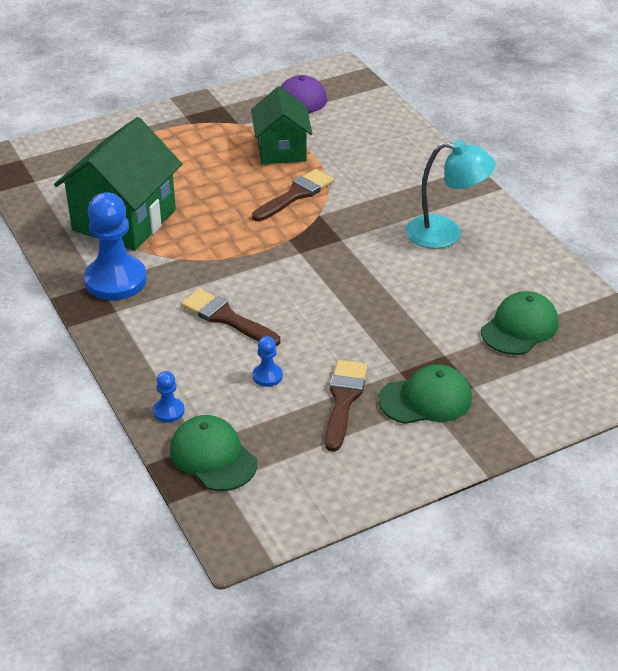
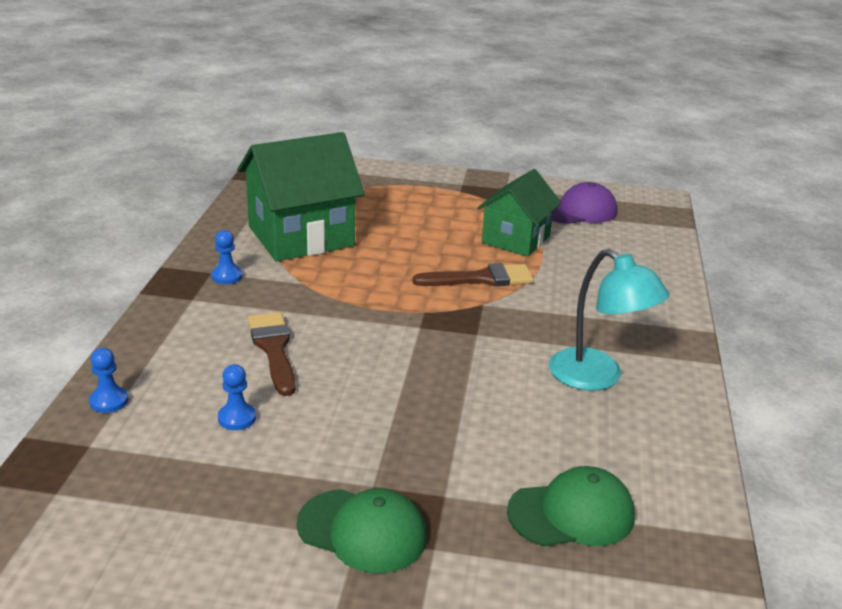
camera: 35 degrees right, 10 degrees down
blue pawn [84,192,147,300] -> blue pawn [211,230,242,284], size x0.45
green cap [170,415,257,491] -> none
brown brush [325,360,368,452] -> none

